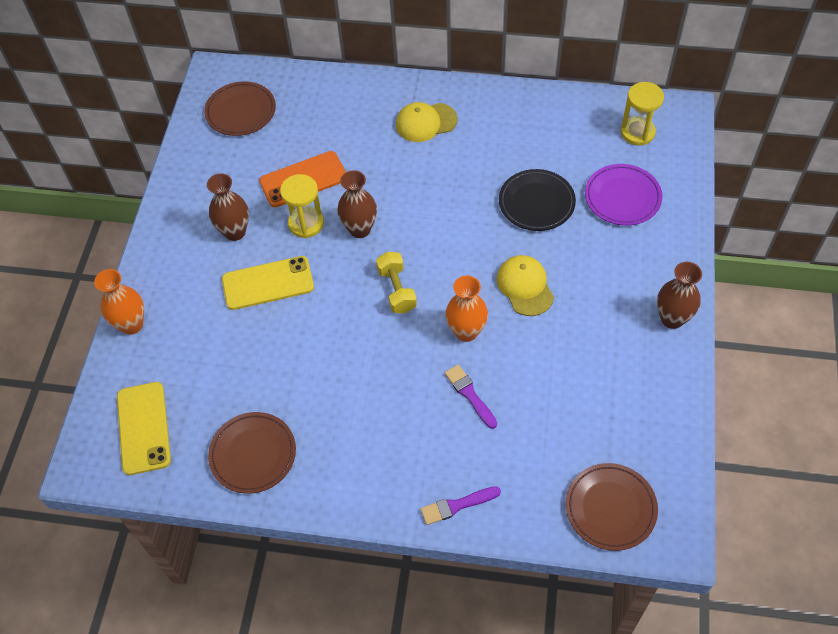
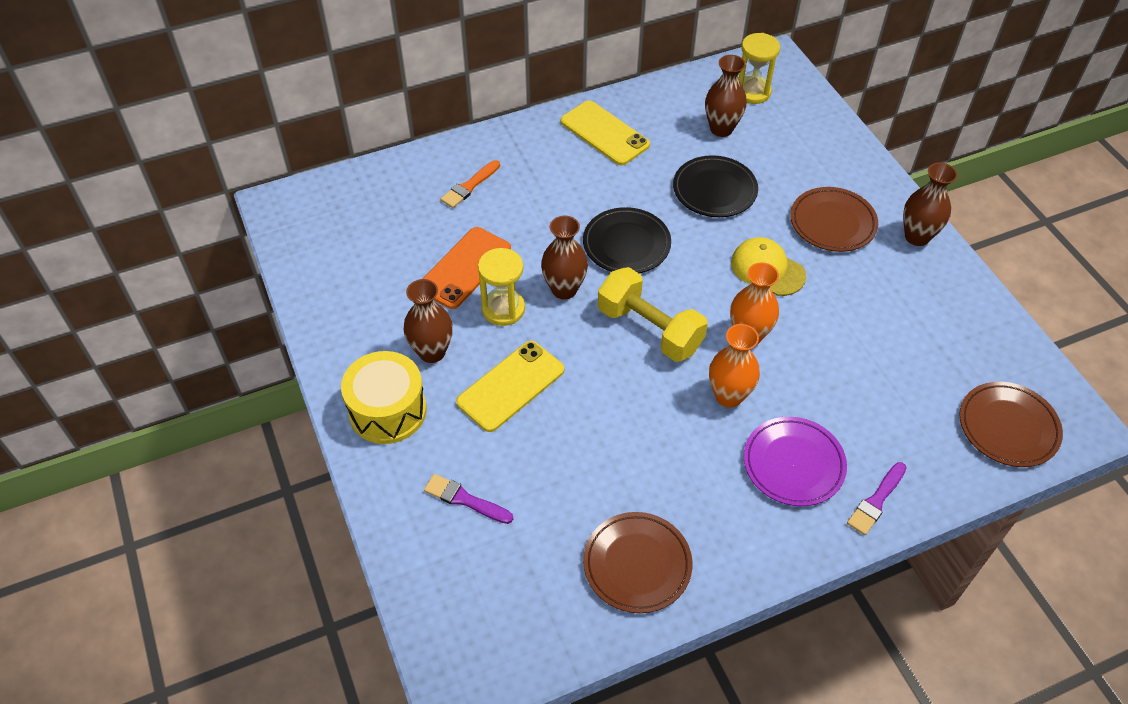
camera: 35 degrees left, 5 degrees down
orange vase [94,269,144,335] -> orange vase moved to [709,324,760,408]
yellow phone [117,382,171,475] -> yellow phone moved to [561,100,650,165]
brown plate [204,81,276,136] -> brown plate moved to [790,187,878,252]
yellow dumbbell [376,252,417,313] -> yellow dumbbell [598,267,708,362], size x1.52
yellow cap [396,102,458,142] -> none
purple brush [445,365,497,429] -> purple brush moved to [424,474,513,524]
purple plate [585,164,662,225] -> purple plate moved to [744,417,847,506]
none -> yellow drum [341,351,427,444]
none -> orange brush [440,160,500,208]
none -> black plate [583,207,671,273]
none -> brown vase [705,55,747,137]

